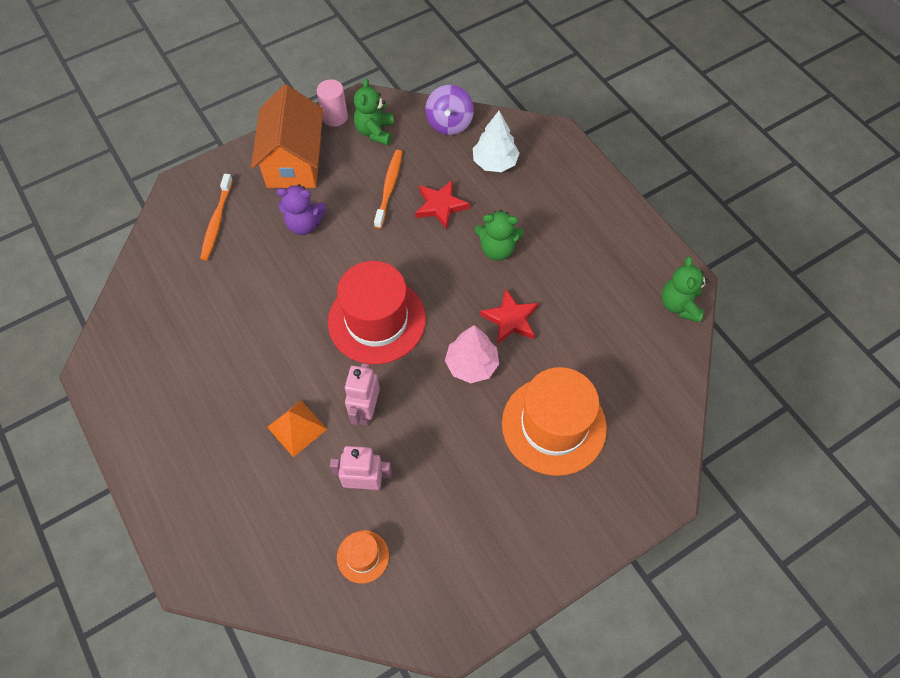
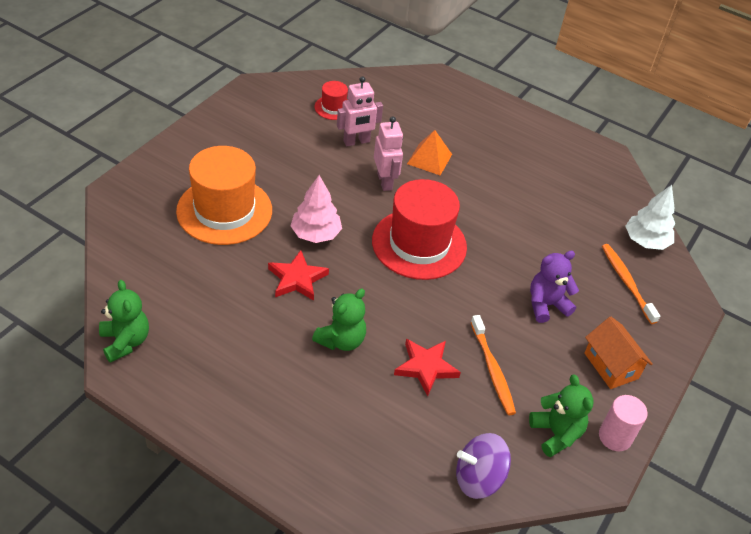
camera: 150 degrees right, 15 degrees down
orange house [251,85,323,188] -> orange house [584,317,653,389], size x0.60
orange hat [337,530,389,583] -> red hat [315,81,348,120]
purple spinning top [425,85,474,135] -> purple spinning top turned 75 degrees counterclockwise [456,433,511,499]
white tree [473,111,520,172] -> white tree moved to [625,185,675,250]
green teddy bear [475,210,524,261] -> green teddy bear turned 150 degrees clockwise [312,289,366,351]

